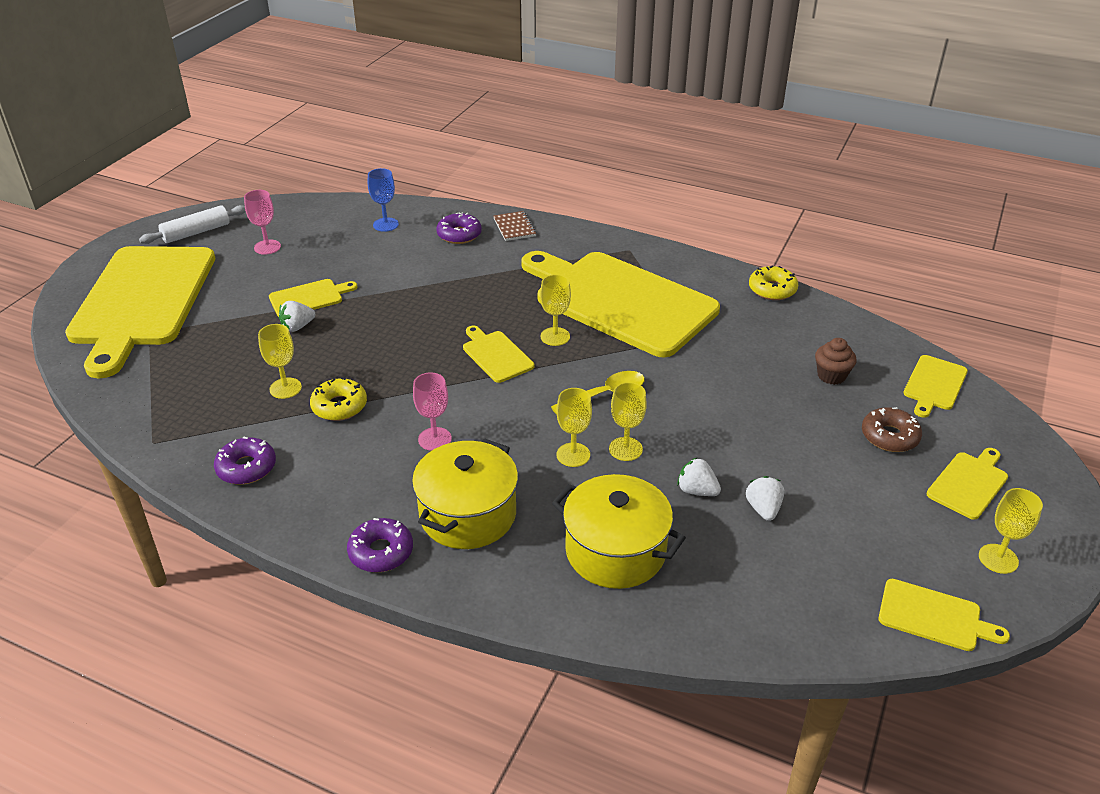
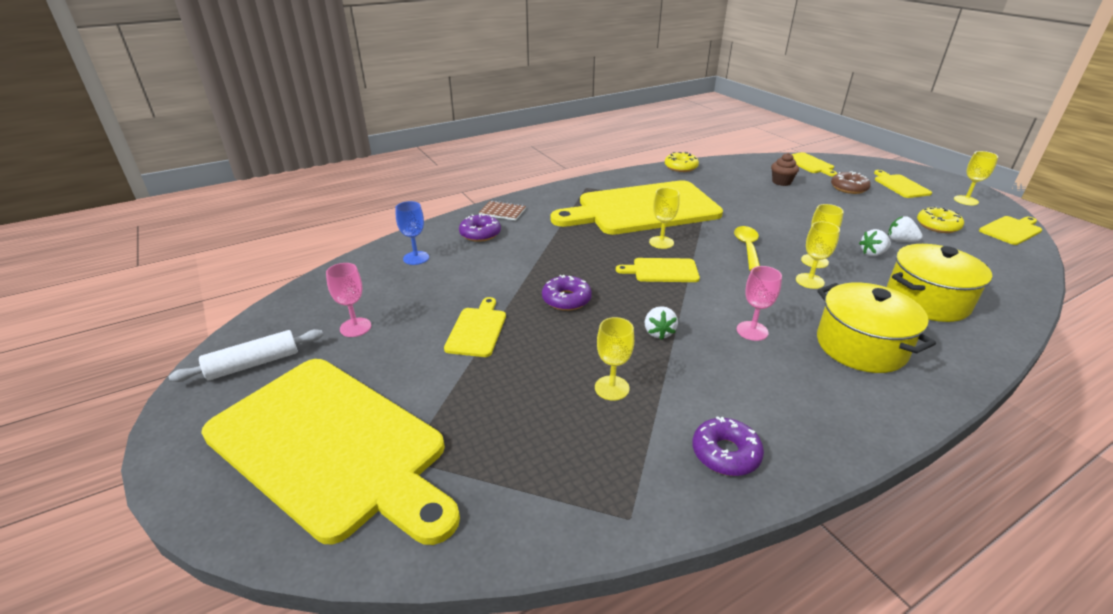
camera: 55 degrees left, 5 degrees down
white rolling pin [139,205,246,244] -> white rolling pin turned 60 degrees clockwise [169,329,323,382]
white strawberry [279,301,315,332] -> white strawberry moved to [644,306,678,340]
yellow donut [310,377,367,421] -> yellow donut moved to [917,206,964,233]
purple donut [347,518,413,573] -> purple donut moved to [542,275,592,311]

